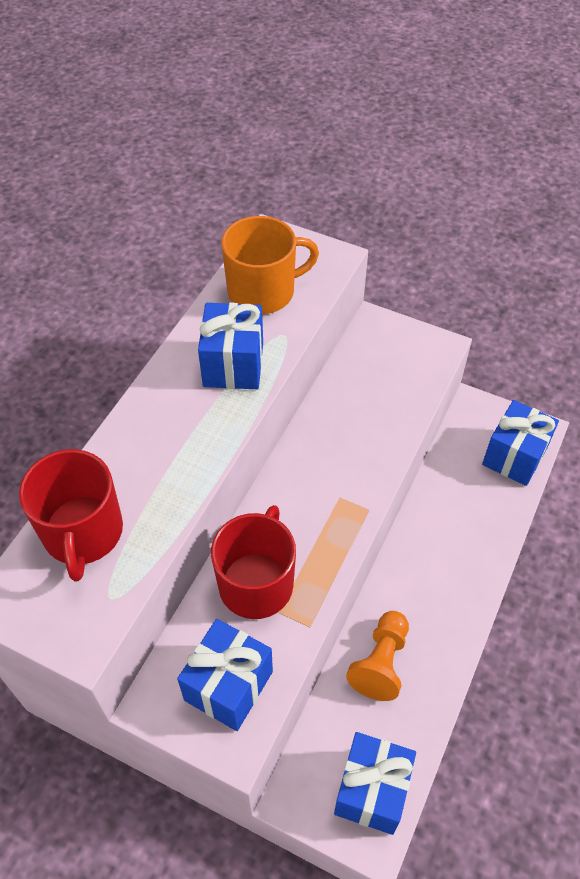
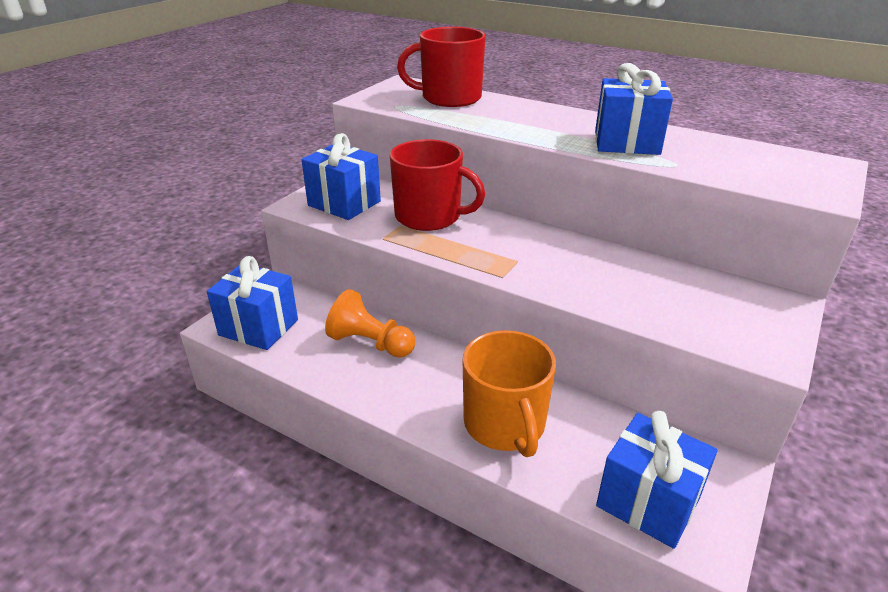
camera: 95 degrees right, 20 degrees down
orange mug [221,216,319,314] -> orange mug moved to [463,330,556,457]

